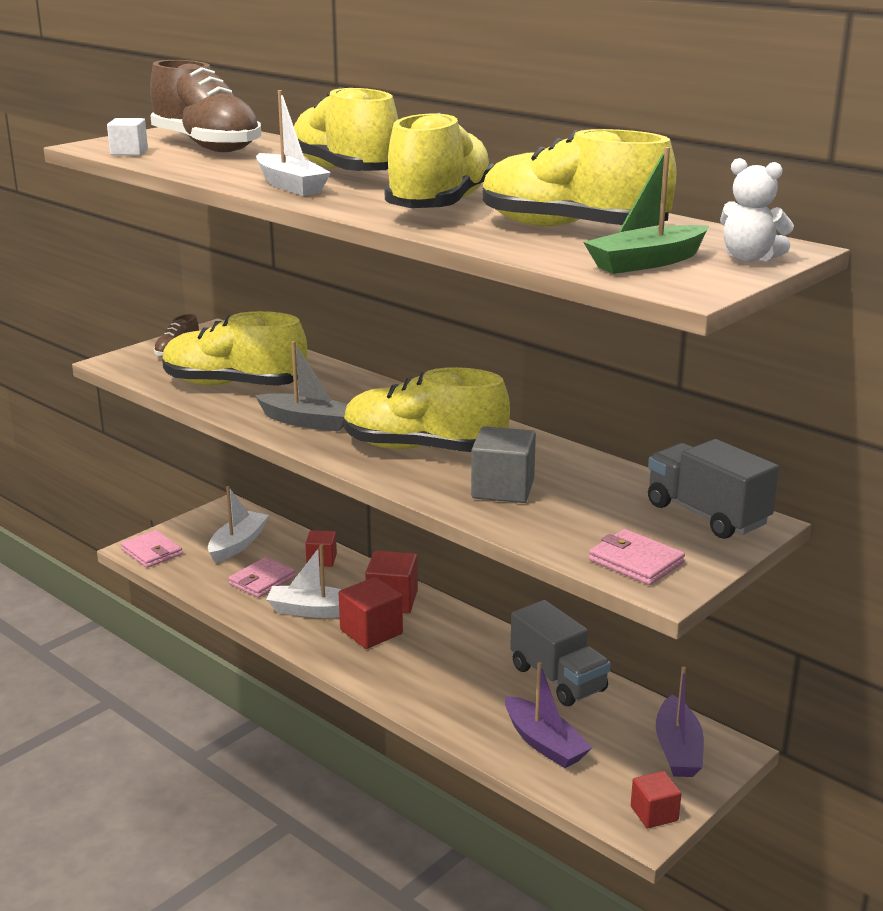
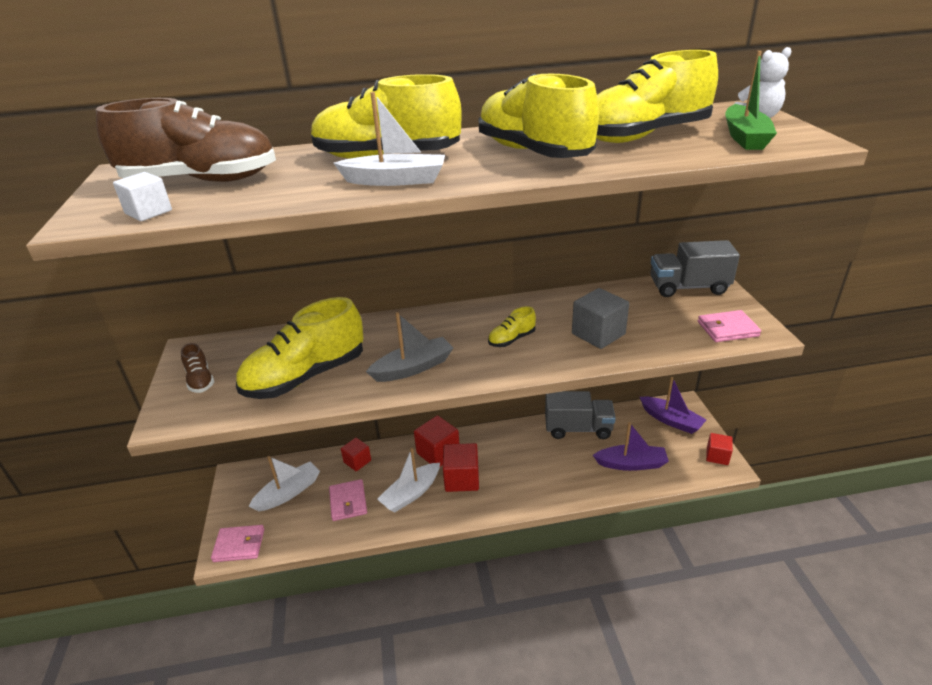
camera: 50 degrees left, 10 degrees up
white boat [208,486,269,563] -> white boat turned 75 degrees clockwise [248,456,320,511]
yellow shoe [344,367,510,452] -> yellow shoe [488,306,536,347], size x0.45

